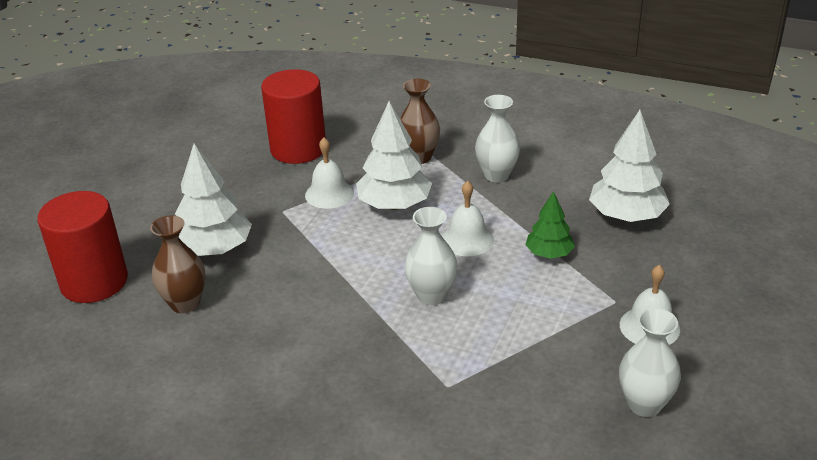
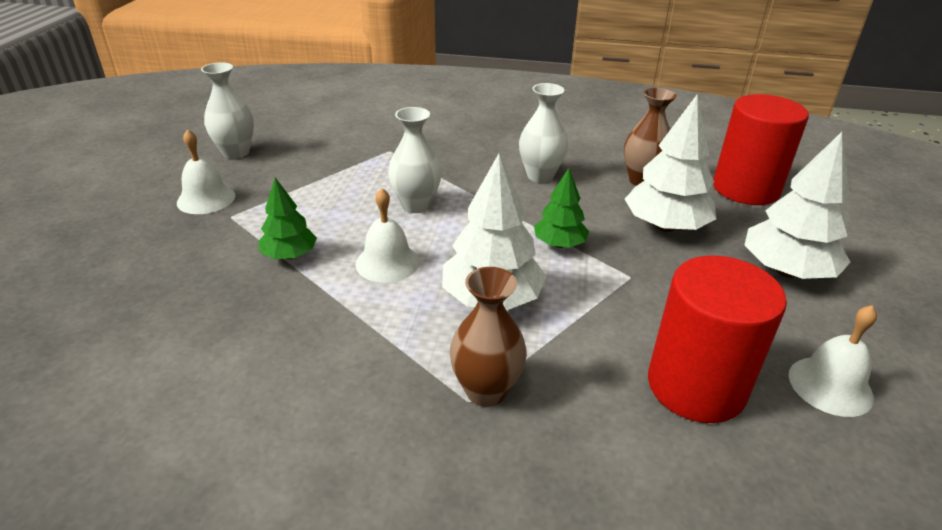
camera: 165 degrees right, 0 degrees up
white bell [305,138,354,209] -> white bell moved to [789,305,877,417]
white vase [475,95,520,182] -> white vase moved to [519,83,568,183]
white tree [589,110,670,222] -> white tree moved to [744,132,851,279]
none -> green tree [534,168,589,248]

